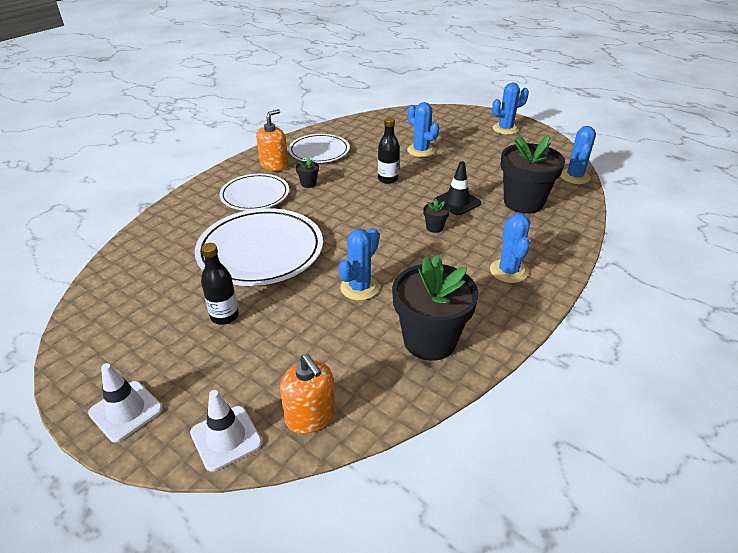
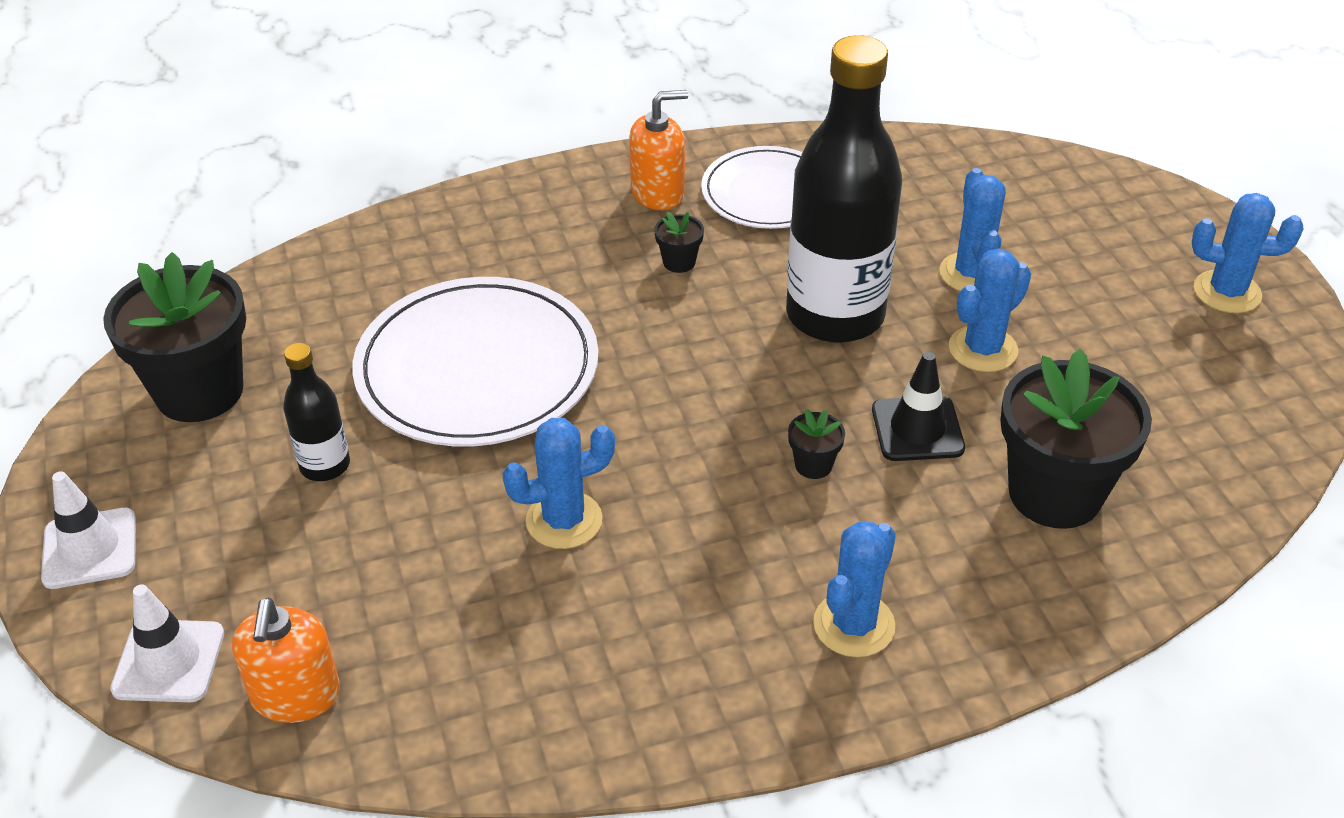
camera: 35 degrees right, 5 degrees up
white plate [220,174,289,211] -> none
black bottle [378,117,400,184] -> black bottle [786,35,902,343], size x2.15
black flower pot [392,255,478,361] -> black flower pot moved to [103,252,246,422]
blue cactus [560,126,596,184] -> blue cactus moved to [949,248,1031,372]

